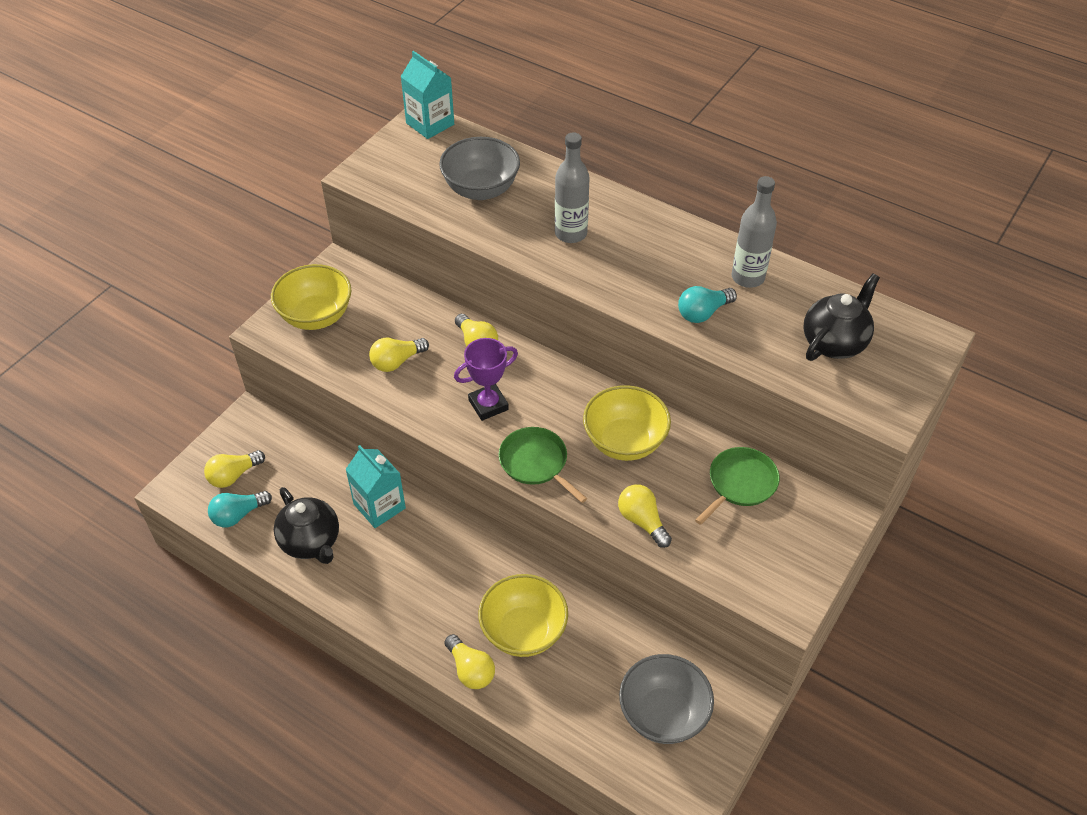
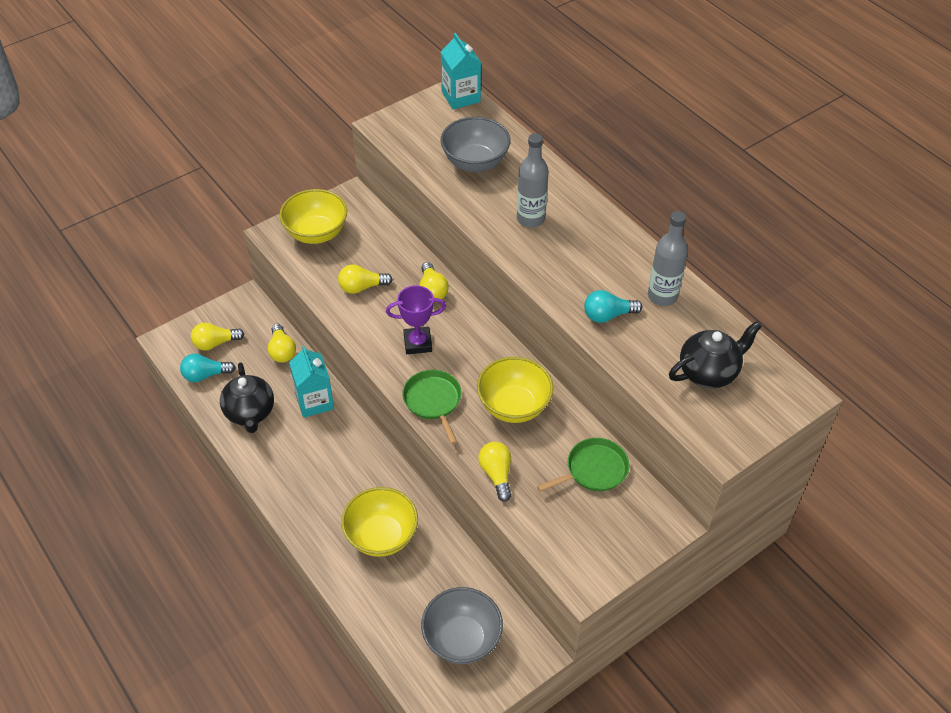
camera: 20 degrees right, 0 degrees up
yellow light bulb [445,634,495,689] -> yellow light bulb moved to [267,324,296,363]

